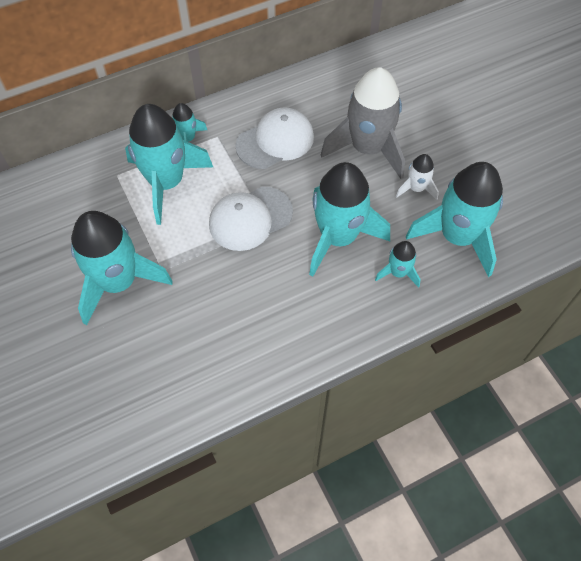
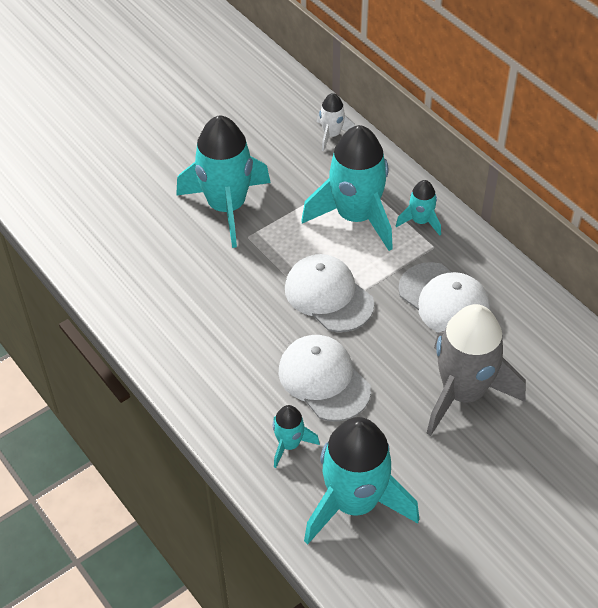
camera: 80 degrees right, 10 degrees down
turquoise rocket [309,162,390,277] -> white cap [279,335,371,422]
white rocket [396,154,439,200] -> white rocket moved to [317,93,355,151]

